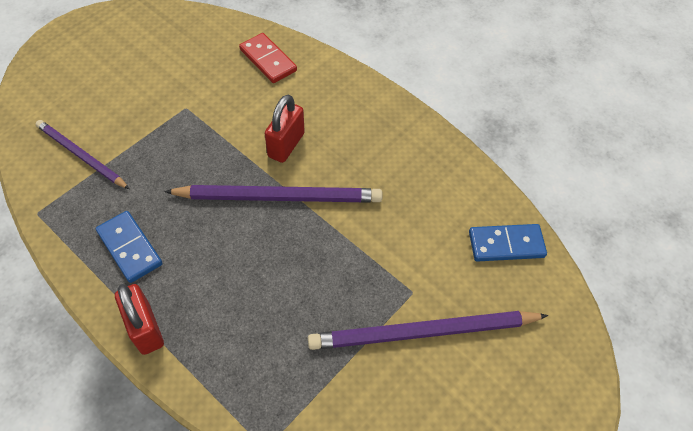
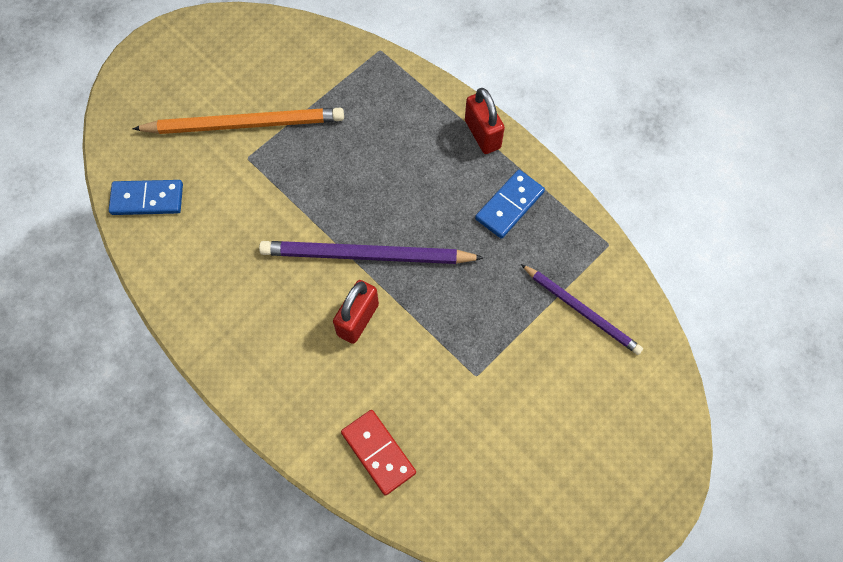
camera: 175 degrees left, 10 degrees up
blue domino [96,211,162,283] -> blue domino turned 75 degrees clockwise [475,170,545,239]
purple pencil [308,311,548,350] -> orange pencil [132,108,344,134]

